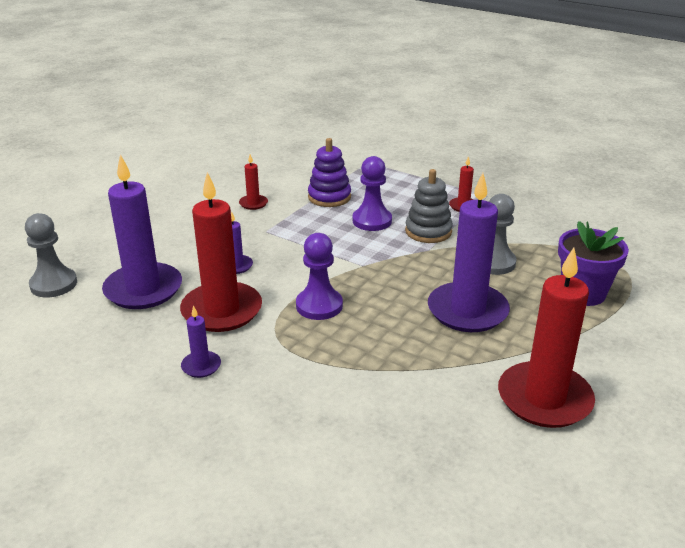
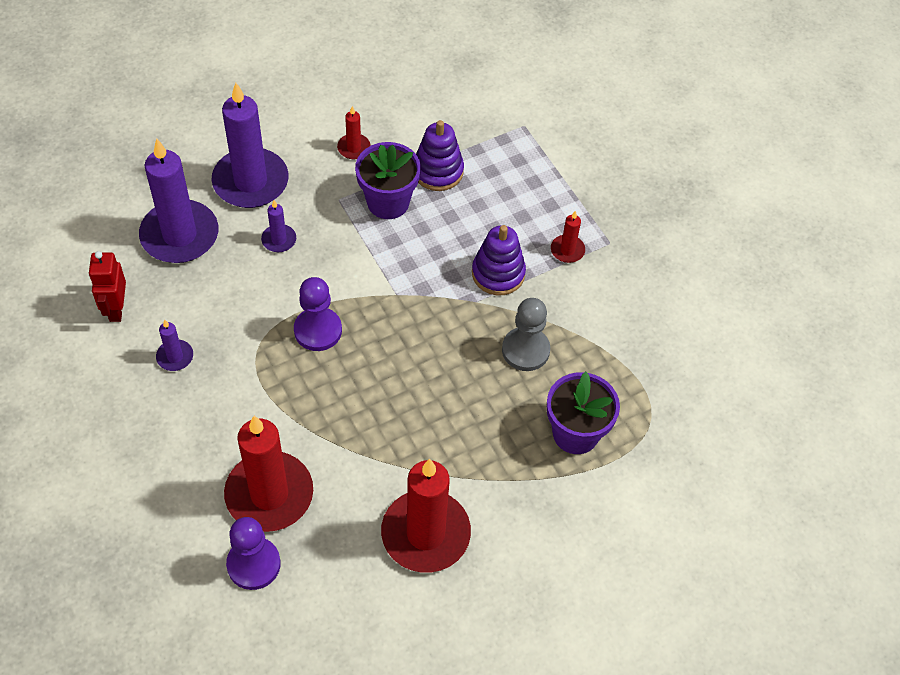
camera: 25 degrees right, 25 degrees up
grey pawn [25,213,77,298] -> none
red candle [180,172,262,332] -> red candle moved to [224,416,313,532]
purple pawn [352,156,392,231] -> purple pawn moved to [226,517,281,590]
grey stacking toy [405,169,453,243] -> purple stacking toy [472,225,526,295]
purple candle [428,173,510,332] -> purple candle moved to [212,83,289,208]
none -> red robot [89,251,126,322]
none -> purple flower pot [355,142,421,219]

